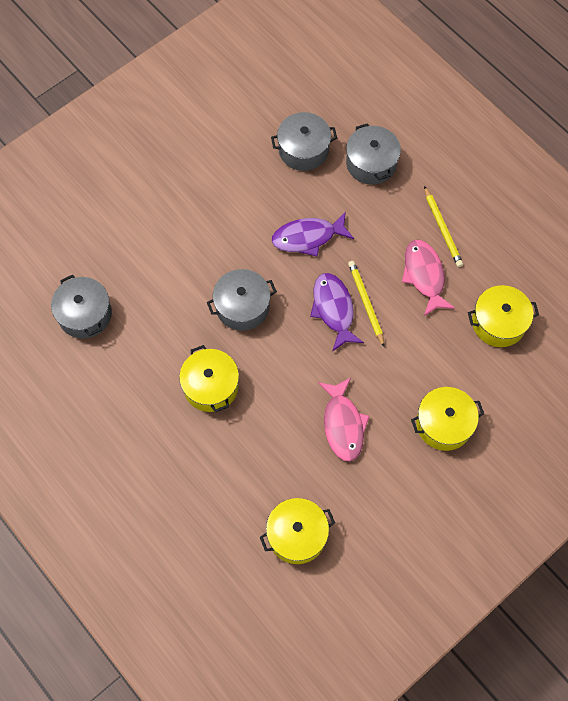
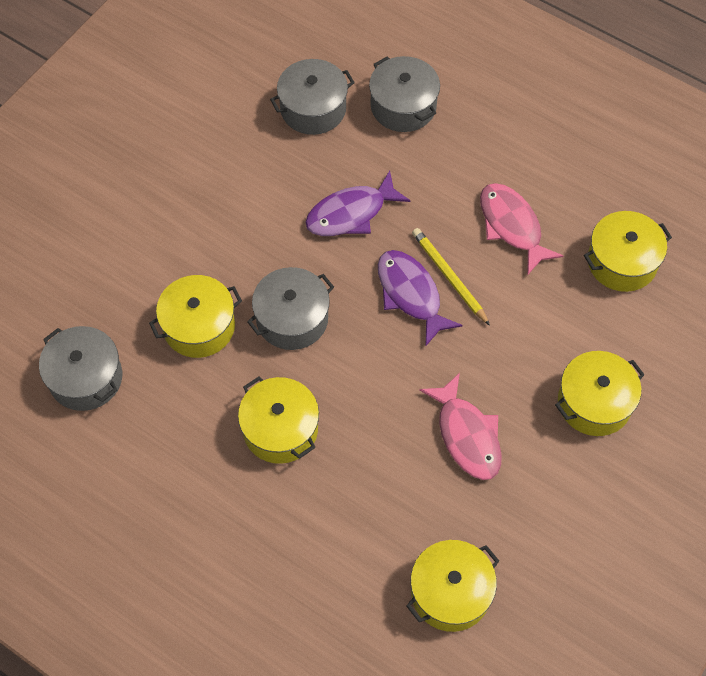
camera: 15 degrees left, 5 degrees down
yellow pencil [424,186,463,267] -> none
none -> yellow pot [149,275,242,358]

